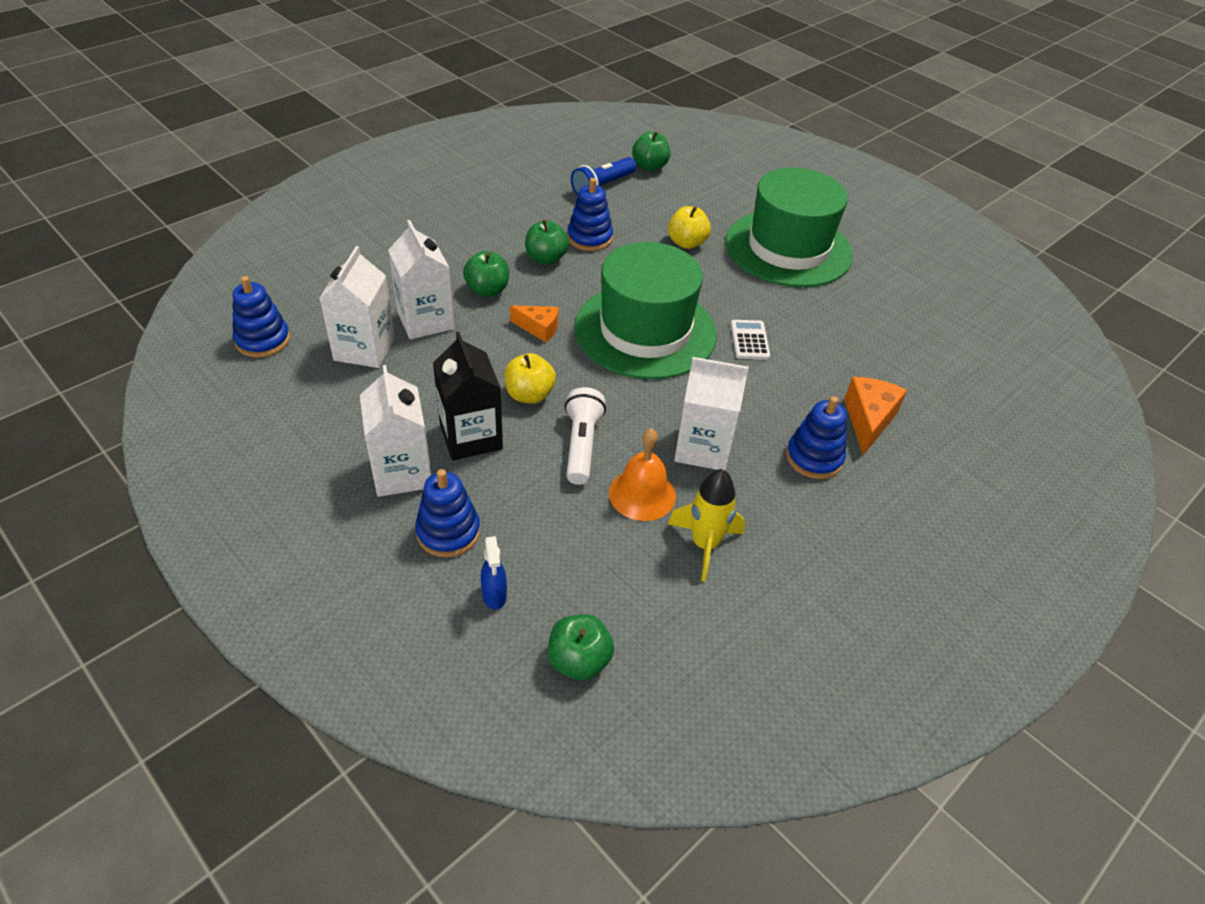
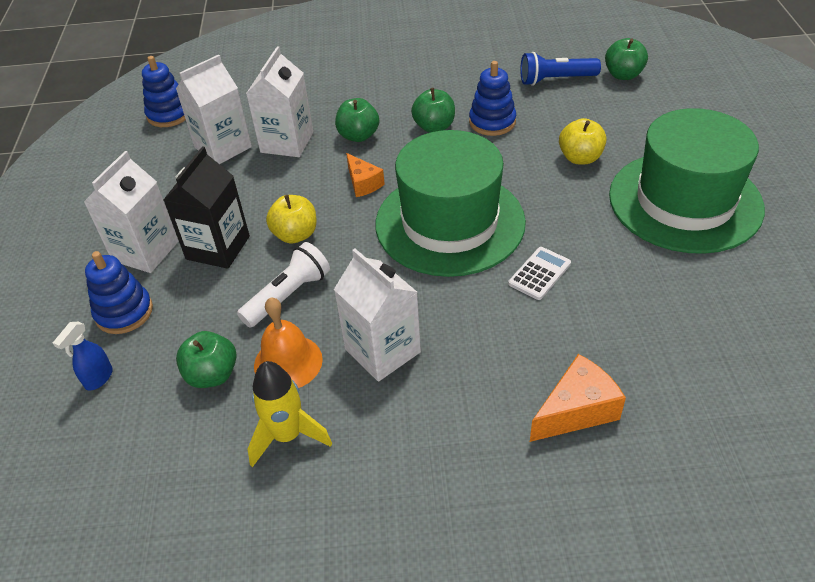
camera: 45 degrees right, 0 degrees up
green apple [548,614,614,680] -> green apple moved to [176,331,236,388]
blue stacking toy [786,396,847,479] -> none

